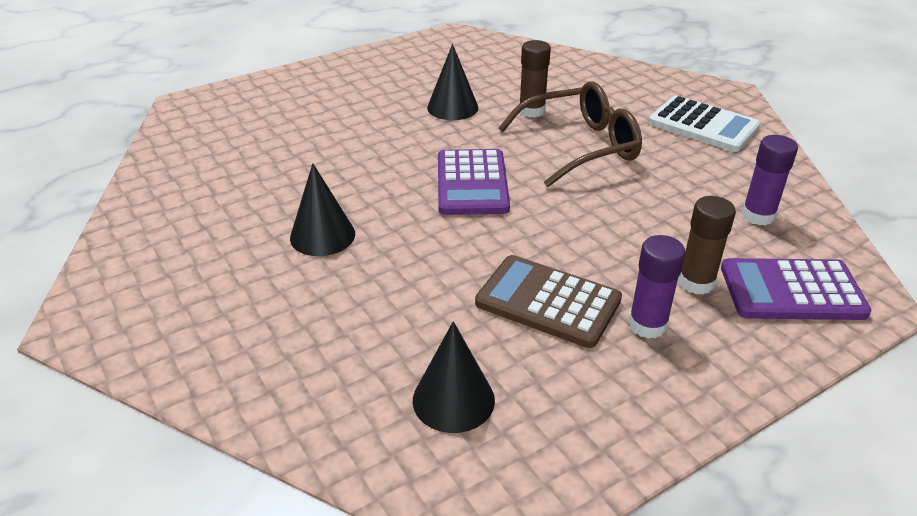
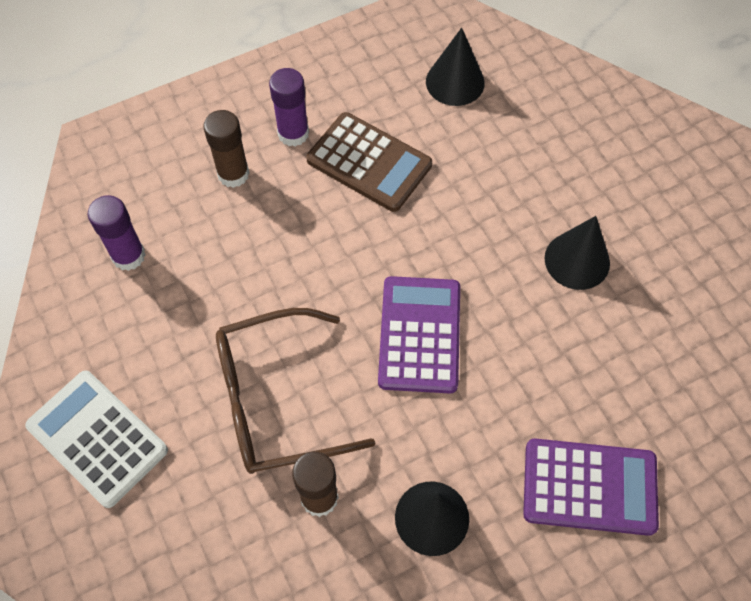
camera: 175 degrees left, 25 degrees up
purple calculator [721,258,872,320] -> purple calculator moved to [523,438,659,536]

